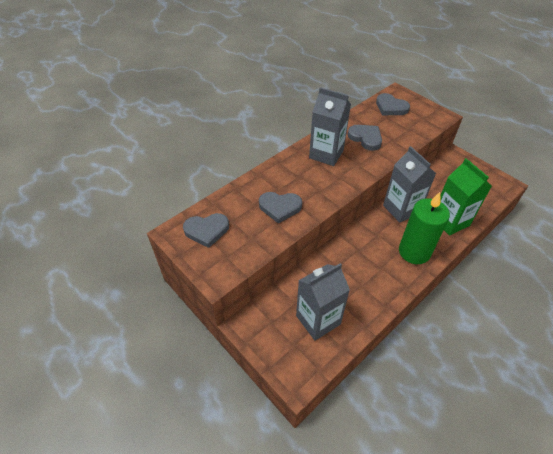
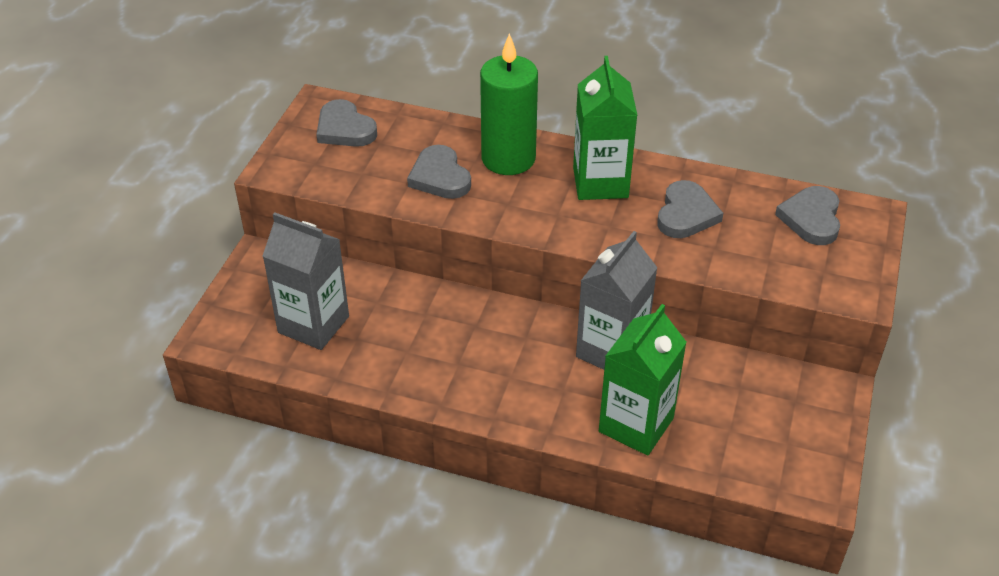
camera: 60 degrees right, 5 degrees down
grey carton [309,87,351,166] -> green carton [573,56,637,200]
green candle [399,192,450,264] -> green candle moved to [480,33,538,175]

